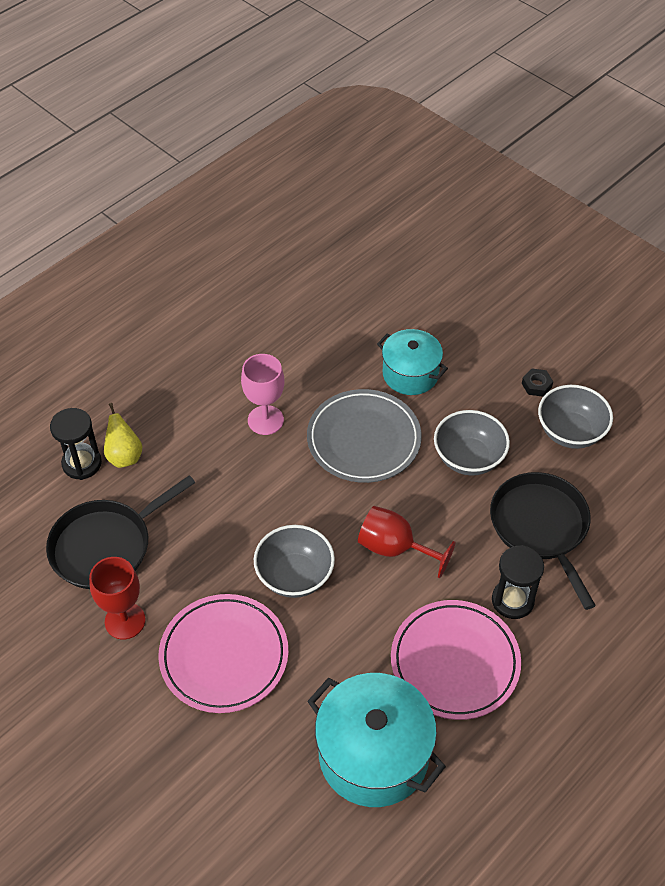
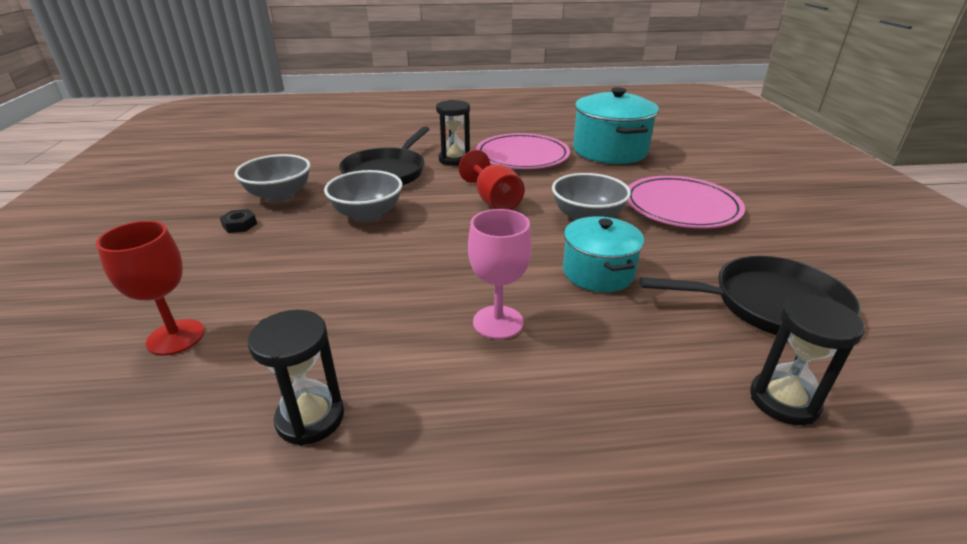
camera: 140 degrees left, 20 degrees down
red goblet [89,557,146,639] -> red goblet moved to [96,221,205,355]
yellow pear [104,403,142,468] -> none
grey plate [307,389,422,483] -> none
turquoise pot [377,329,448,395] -> turquoise pot moved to [563,216,644,292]
none -> black hourglass [248,310,344,446]

